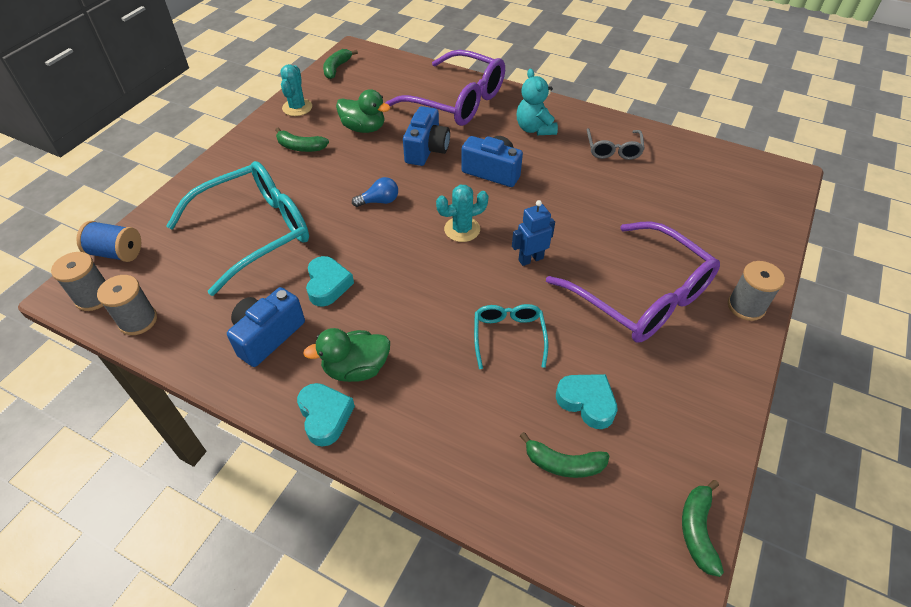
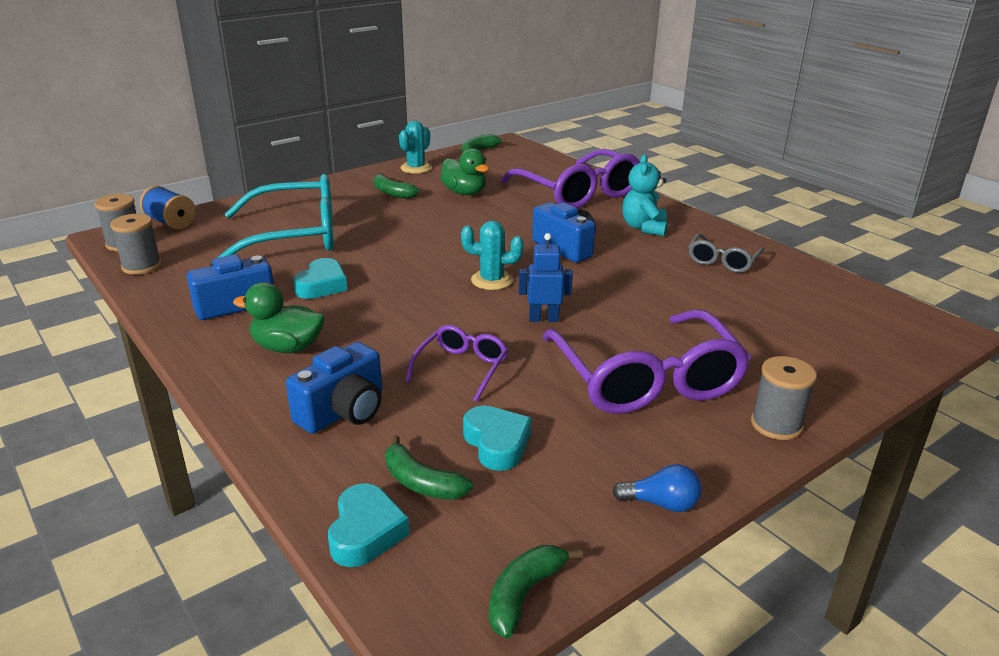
camera: 25 degrees right, 20 degrees down
turquoise heart [297,383,355,447] -> turquoise heart moved to [328,483,410,567]
blue light bulb [352,177,398,207] -> blue light bulb moved to [612,464,702,512]
blue camera [403,106,450,166] -> blue camera moved to [286,342,382,434]
turquoise glasses [474,304,548,369] -> purple glasses [405,325,508,402]

